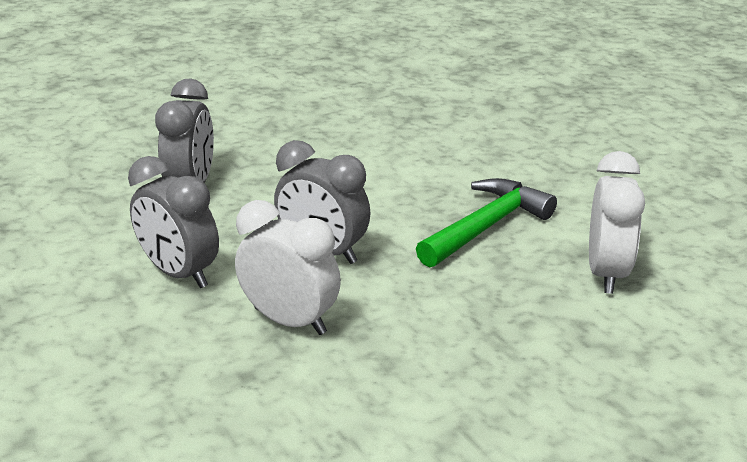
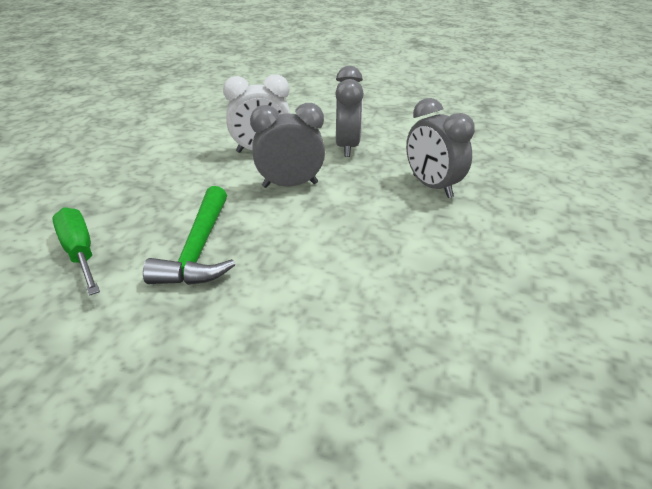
camera: 140 degrees right, 5 degrees up
grey clock [128,156,219,288] -> grey clock turned 90 degrees clockwise [335,66,364,157]
white clock [589,151,645,294] -> green screwdriver [52,207,100,296]

